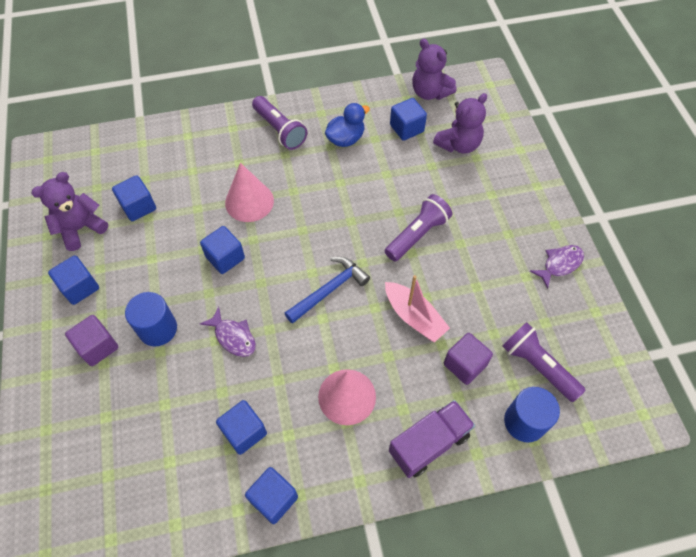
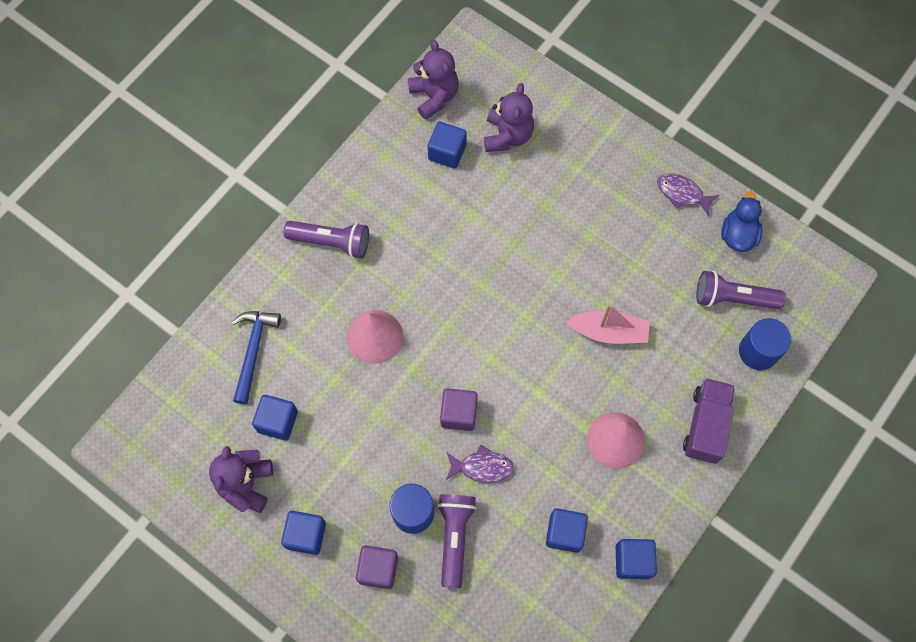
camera: 40 degrees left, 10 degrees up
blue cube [200,226,245,274] -> none
blue hammer [284,257,370,324] -> blue hammer moved to [232,311,281,404]
blue duck [325,103,370,147] -> blue duck moved to [721,191,762,252]
purple flashlight [385,194,452,262] -> purple flashlight moved to [437,495,477,588]
purple teddy bear [412,39,457,100] -> purple teddy bear turned 120 degrees counterclockwise [408,40,459,120]
purple cube [444,333,493,385] -> purple cube moved to [440,388,478,431]
purple fish [530,245,584,289] -> purple fish turned 75 degrees counterclockwise [657,173,719,216]

